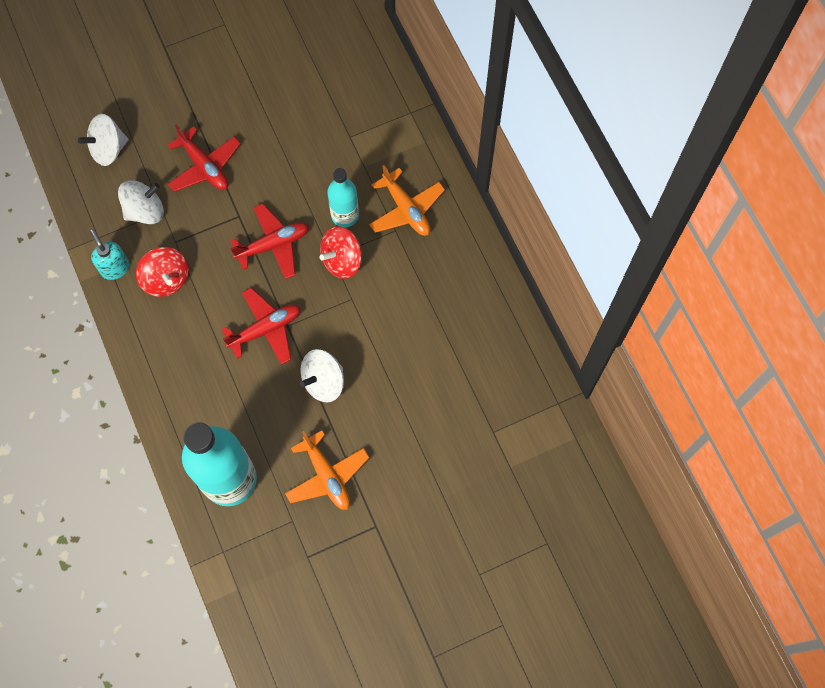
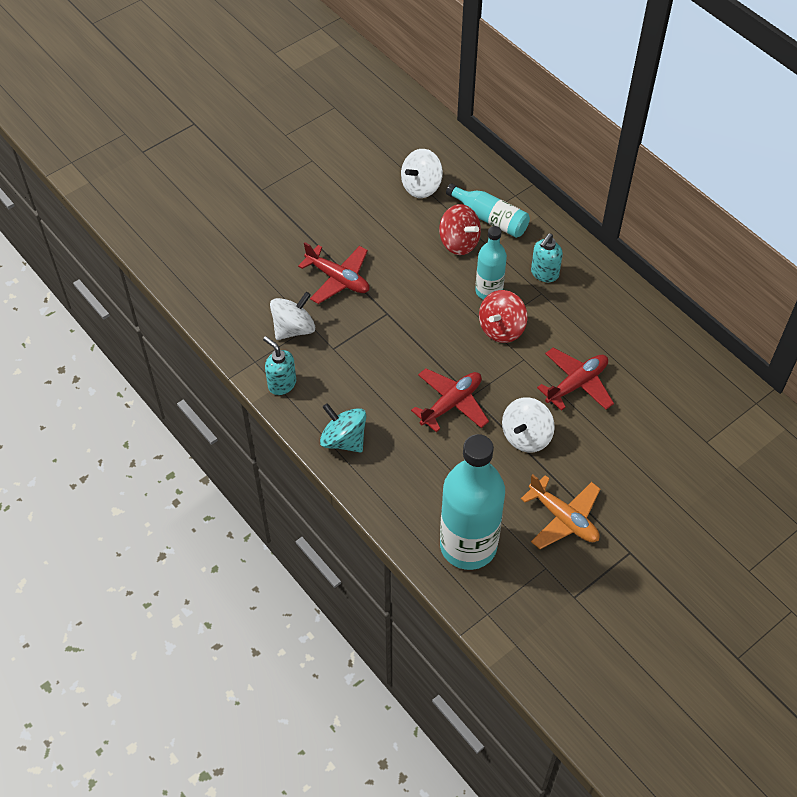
camera: 15 degrees left, 15 degrees down
white spinning top [78,114,129,166] -> white spinning top moved to [401,149,443,198]
red spinning top [136,247,189,297] -> red spinning top moved to [439,204,481,255]
red plane [230,203,309,279] -> red plane moved to [537,348,614,411]
orange plane [369,165,445,236] -> turquoise soap dispenser [531,233,563,282]
none -> turquoise spinning top [320,403,366,453]
none -> turquoise bottle [446,184,530,238]

